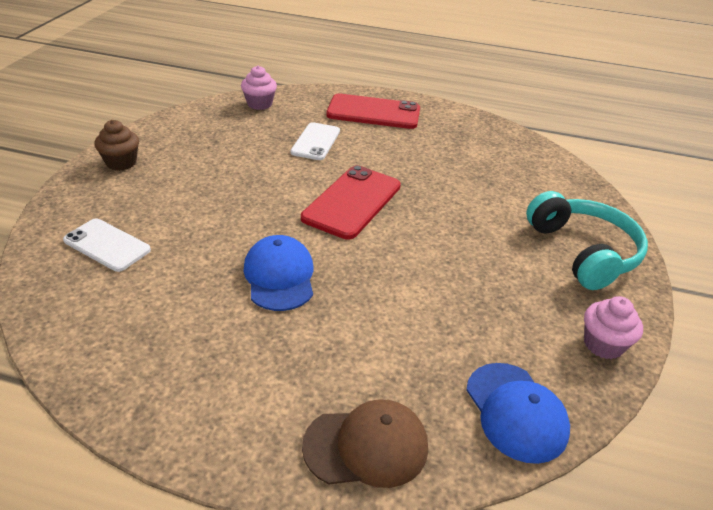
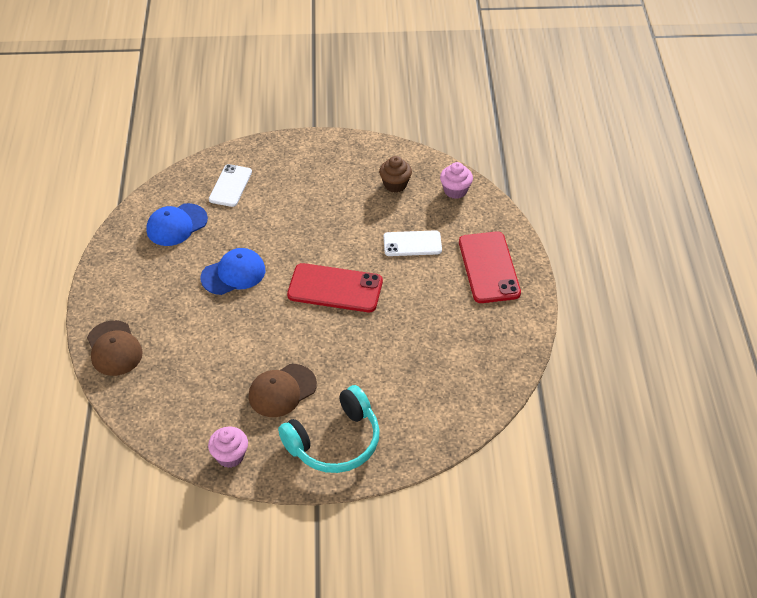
camera: 75 degrees right, 10 degrees up
brown cupcake [95,120,139,171] -> brown cupcake moved to [379,156,412,193]
blue cap [466,363,570,464] -> blue cap moved to [146,203,208,246]
none -> brown cap [248,364,317,417]

